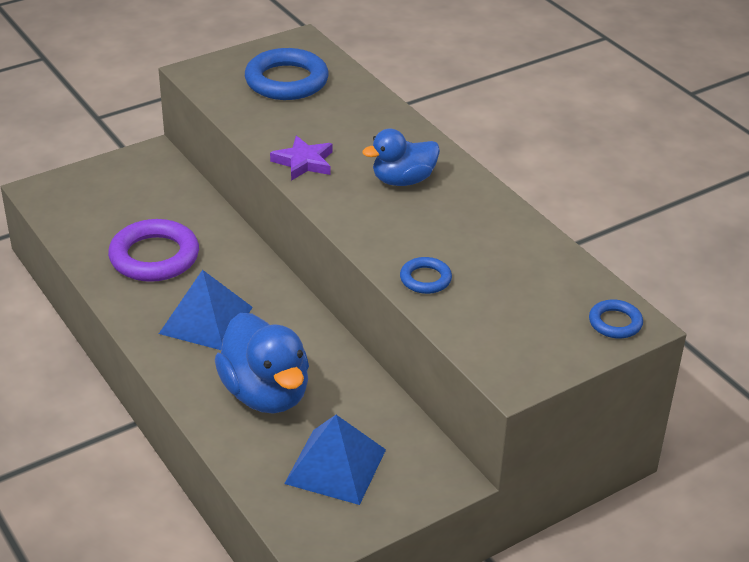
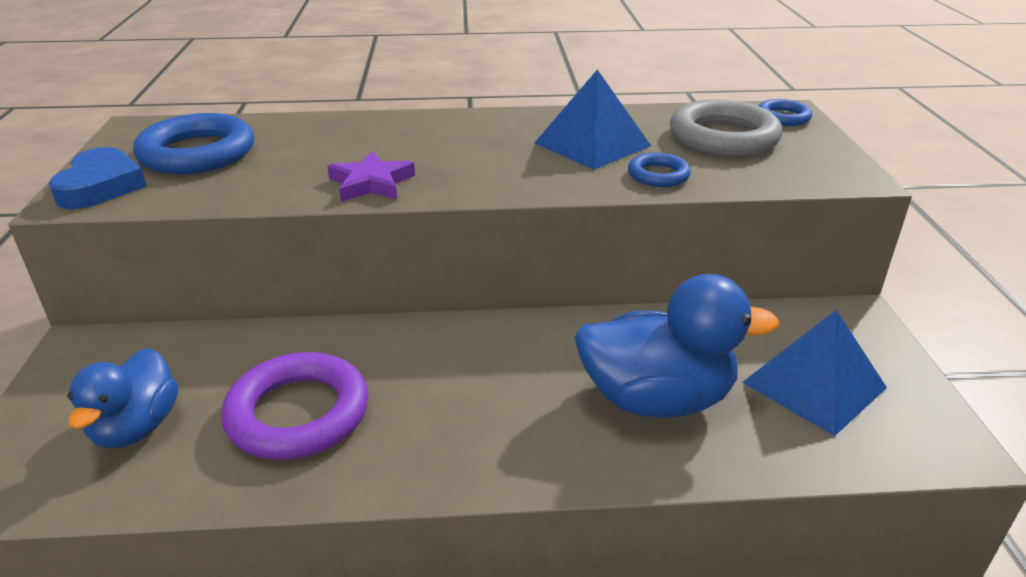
camera: 60 degrees left, 5 degrees down
blue pyramid [159,270,253,350] -> blue pyramid moved to [535,70,651,170]
blue duck [362,128,440,186] -> blue duck moved to [67,348,178,448]
none -> blue heart [48,147,147,209]
none -> grey ring [670,99,782,157]

